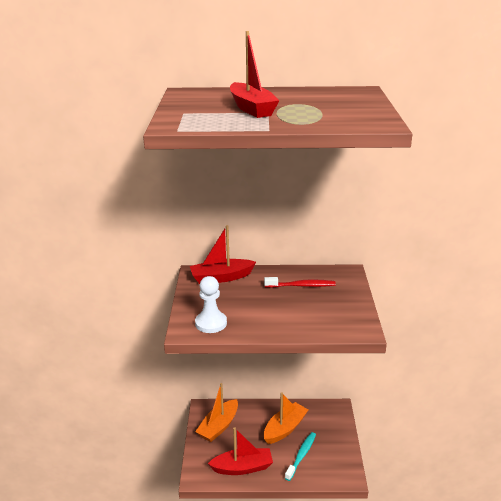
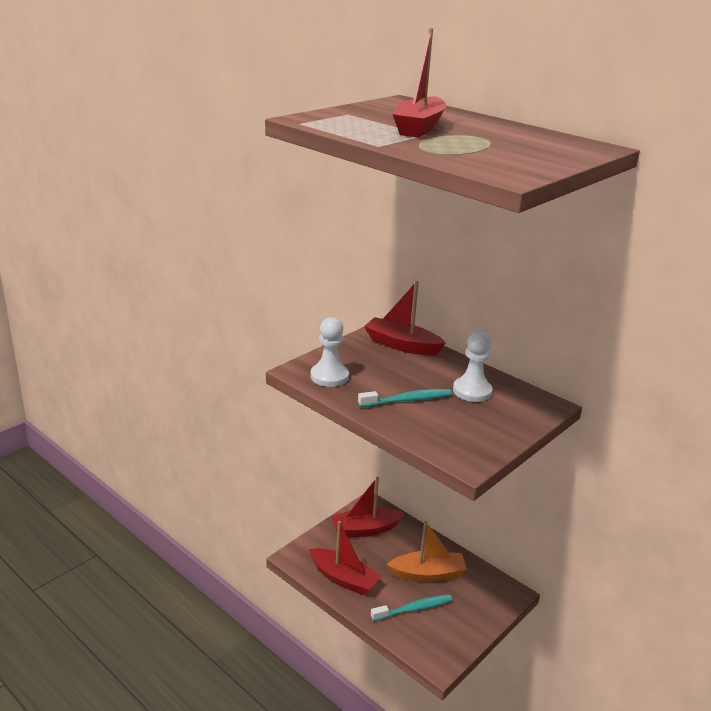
camera: 40 degrees right, 0 degrees up
orange boat [195,383,238,442] -> red boat [331,477,405,537]
red toothbrush [264,277,336,288] -> white pawn [453,331,493,402]
none -> turquoise toothbrush [358,389,452,407]

